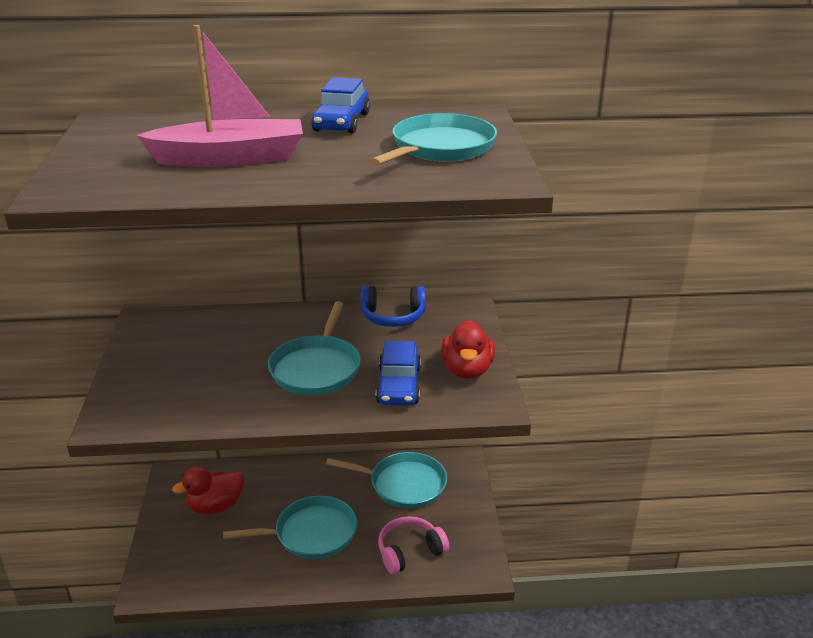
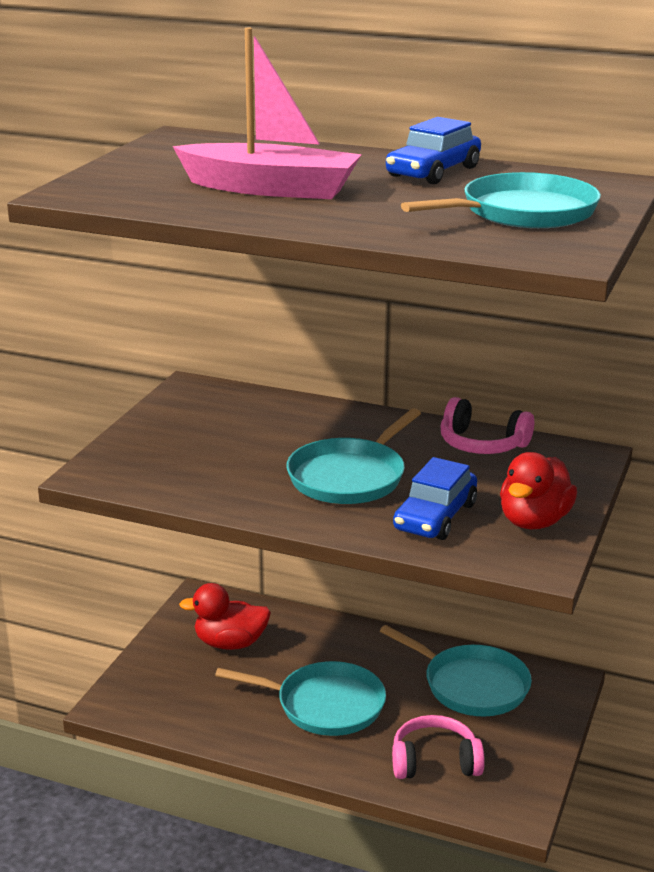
camera: 25 degrees right, 5 degrees down
blue headphones [360,286,426,327] -> pink headphones [441,397,534,454]

